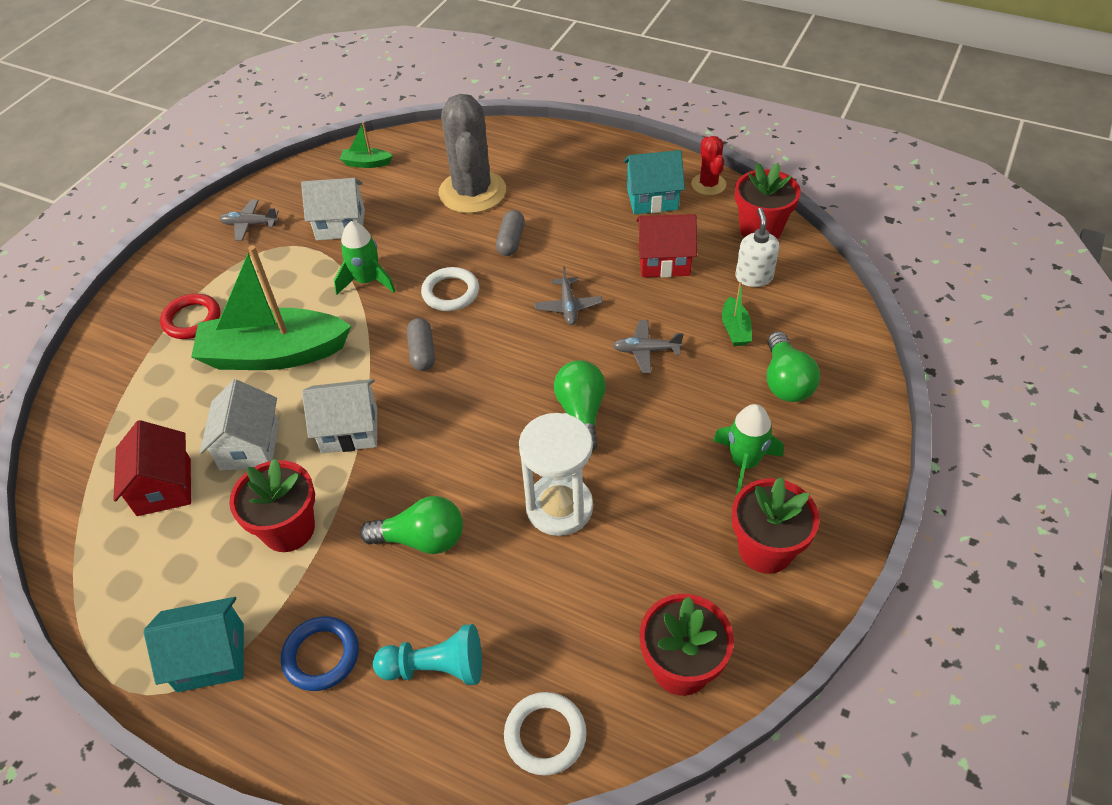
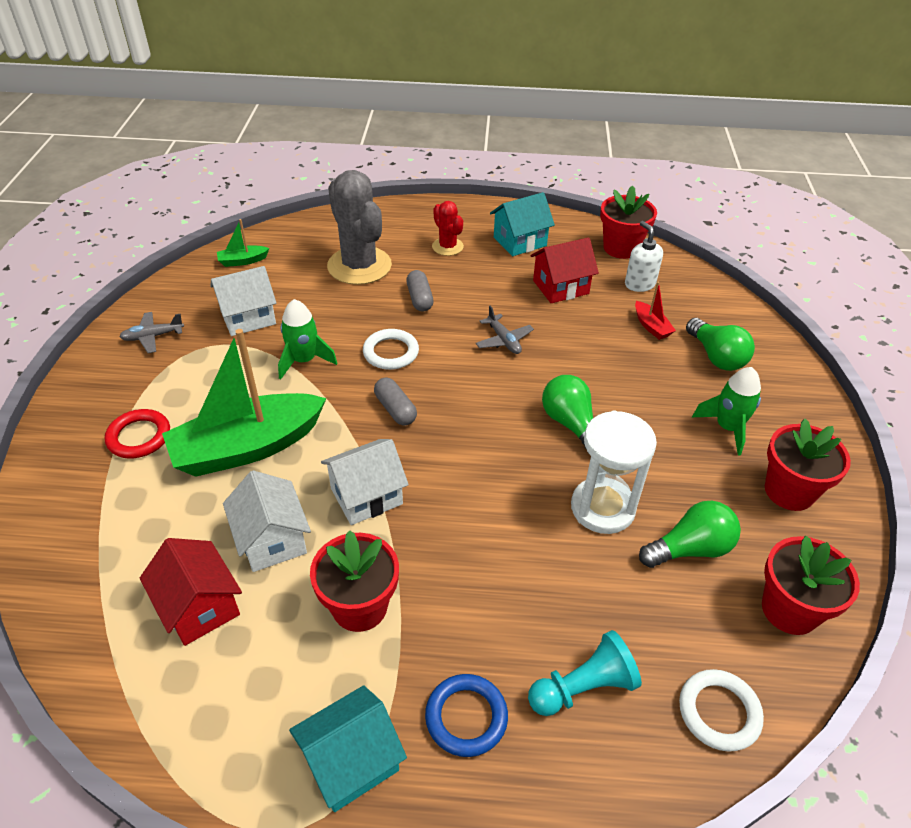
camera: 25 degrees left, 5 degrees down
green light bulb [360,496,463,554] -> green light bulb moved to [639,501,741,568]
grey plane [613,320,684,373] -> none
red cactus [691,136,726,195] -> red cactus moved to [432,201,464,256]
green boat [722,282,752,346] -> red boat [635,281,676,340]

